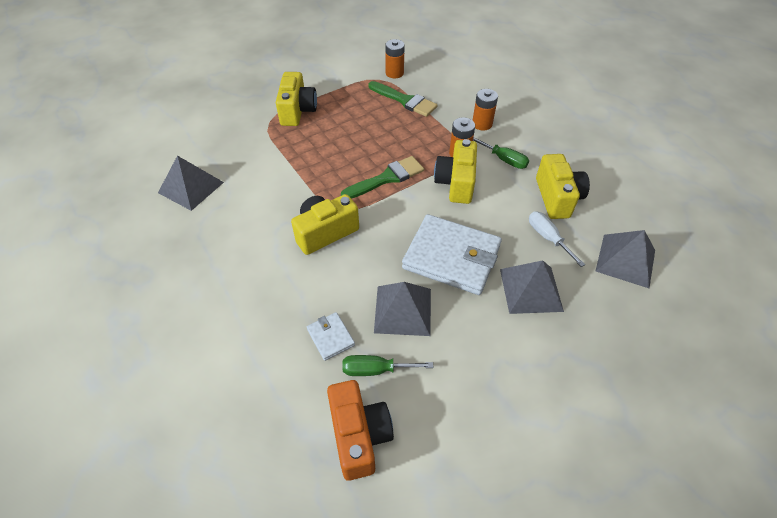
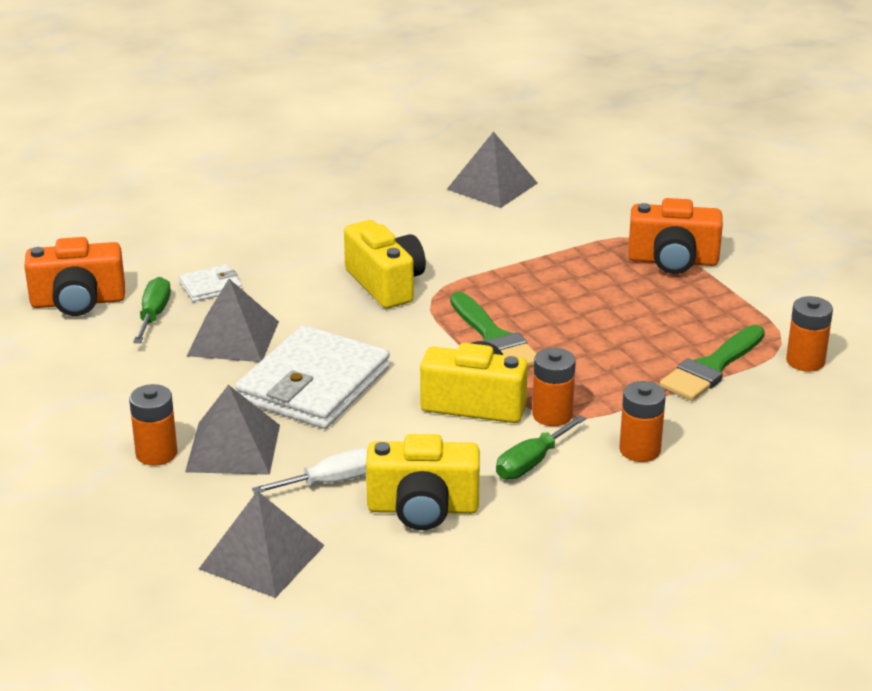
camera: 95 degrees right, 20 degrees down
yellow camera [276,72,317,126] -> orange camera [628,198,723,274]
none -> orange battery [129,384,178,466]

